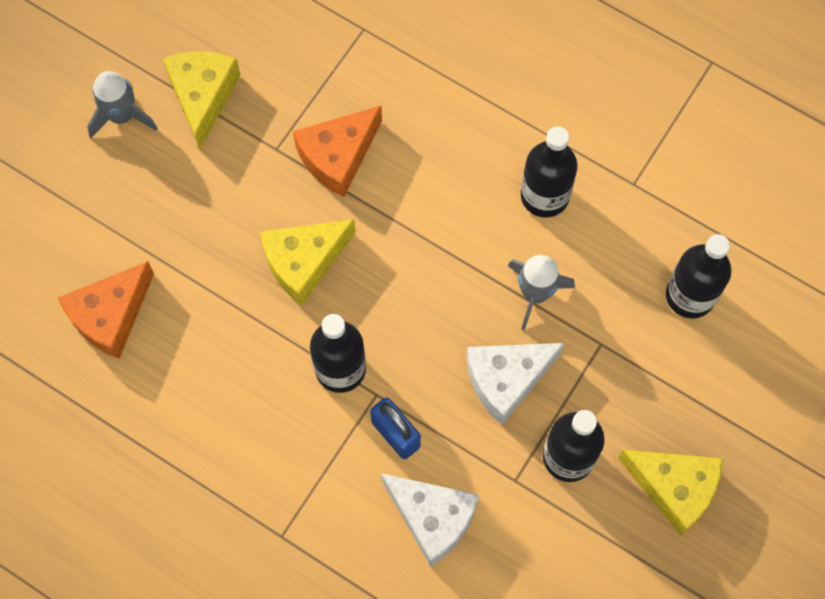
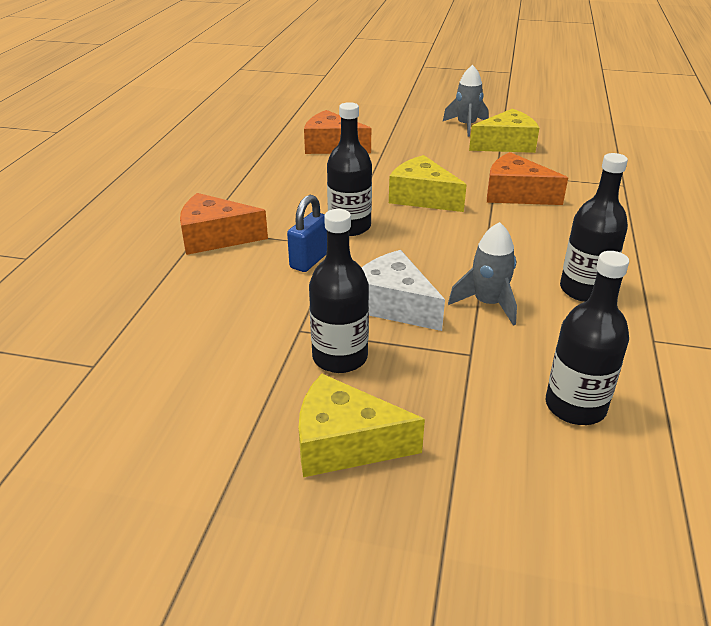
camera: 70 degrees right, 35 degrees down
white cheese [381,473,479,567] -> none
yellow cheese [618,450,723,535] -> yellow cheese turned 90 degrees clockwise [299,374,425,477]
none -> orange cheese [180,193,268,255]

